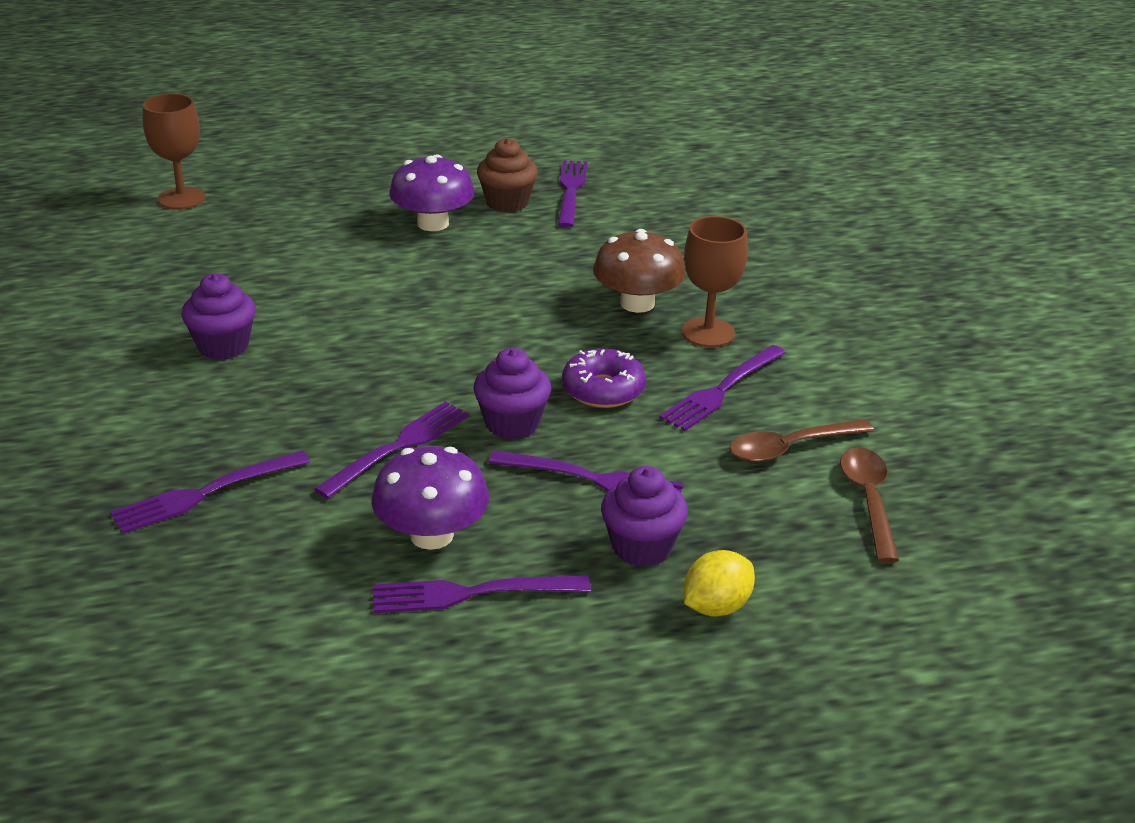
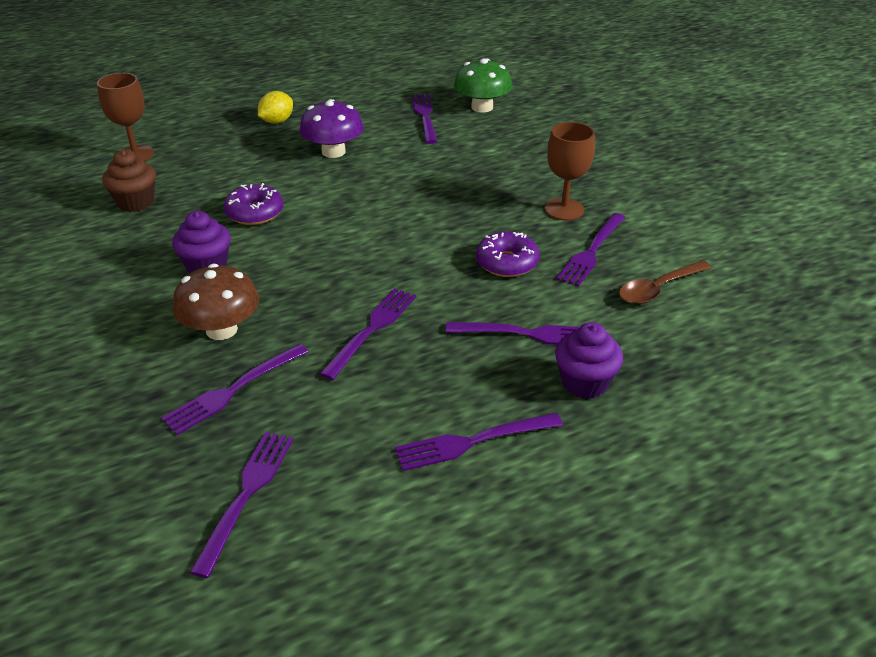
camera: 10 degrees left, 5 degrees up
purple mushroom [371,446,489,550] -> none
purple cupcake [473,348,551,439] -> none
brown cupcake [477,138,538,213] -> brown cupcake moved to [102,150,156,212]
brown mushroom [593,229,686,313] -> brown mushroom moved to [173,264,259,340]
yellow lemon [684,550,755,617] -> yellow lemon moved to [258,91,293,124]
brown spoon [840,447,899,563] -> none
none -> purple fork [189,432,294,578]
none -> purple donut [224,183,283,225]
none -> green mushroom [454,58,513,113]

